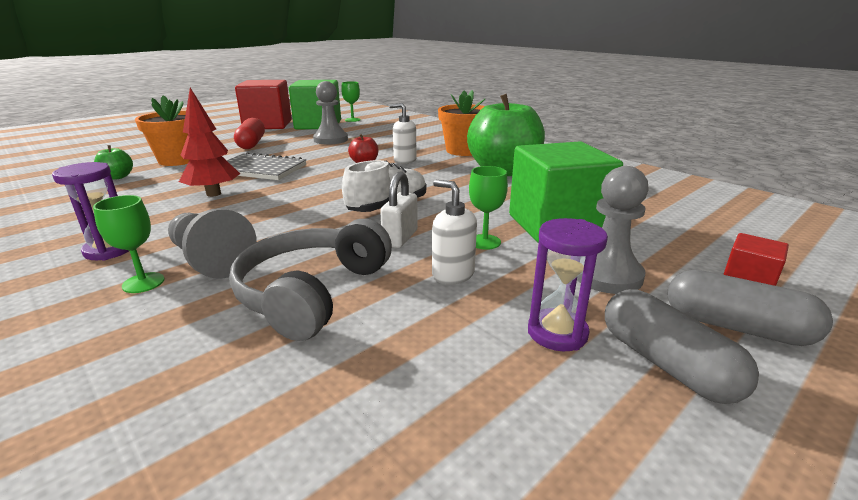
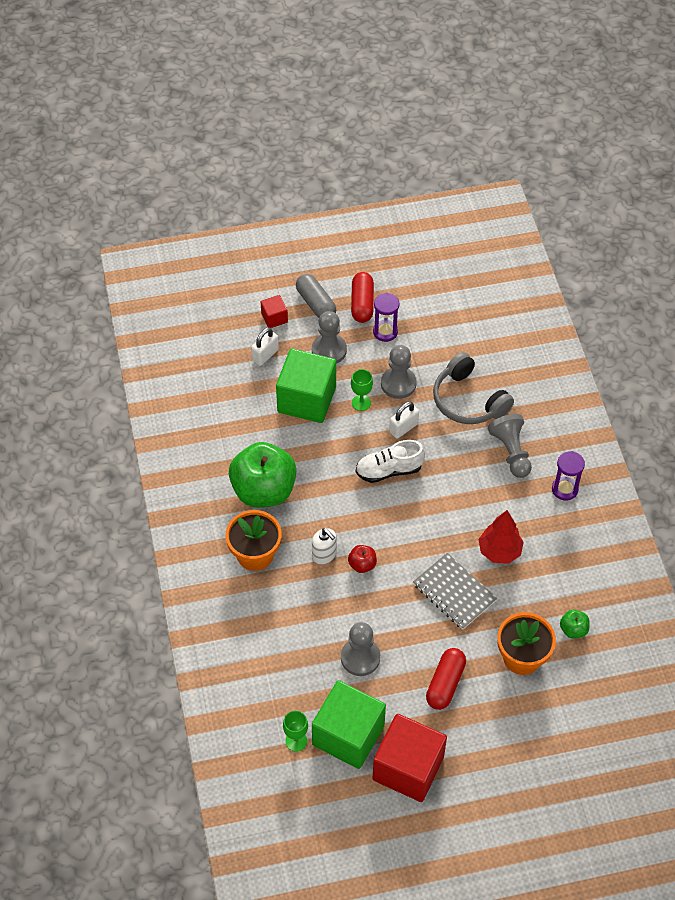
camera: 150 degrees left, 30 degrees up
green goblet [93,195,165,293] -> none
grey headphones [229,219,392,341] -> grey headphones turned 90 degrees clockwise [433,352,514,424]
white soap dispenser [432,180,477,285] -> grey pawn [381,345,417,399]
grey capsule [605,289,759,404] -> red capsule [351,272,374,323]
none -> white padlock [251,327,279,366]

